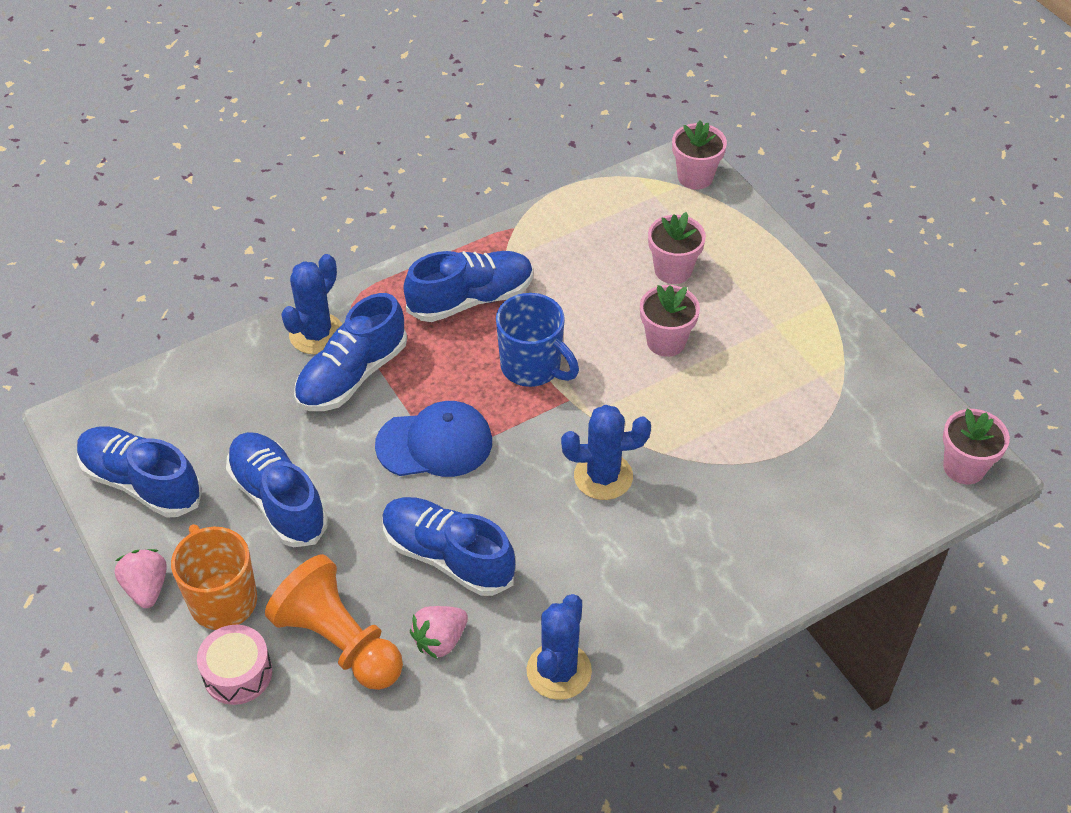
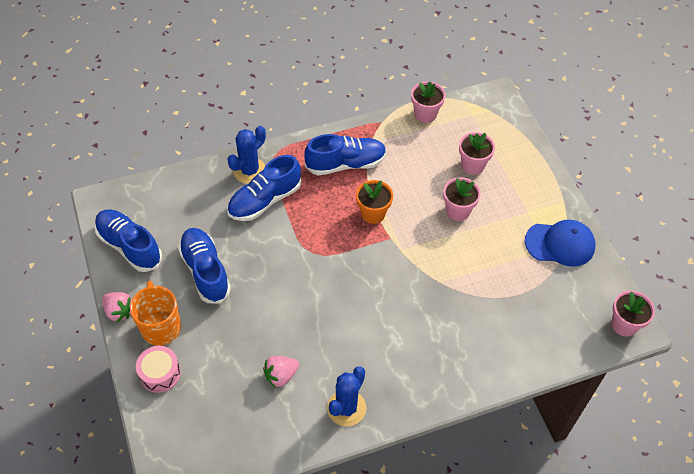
camera: 10 degrees right, 5 degrees up
pink strawberry [115,549,167,608] -> pink strawberry turned 135 degrees clockwise [102,292,132,323]
orange pawn [265,554,403,690] -> none
blue cap [375,401,492,477] -> blue cap moved to [525,220,596,267]
blue shoe [382,497,515,596] -> none
blue mug [496,293,579,387] -> orange flower pot [356,180,393,224]
blue cactus [561,405,651,500] -> none
pink flower pot [672,121,727,190] -> pink flower pot moved to [411,81,445,123]

